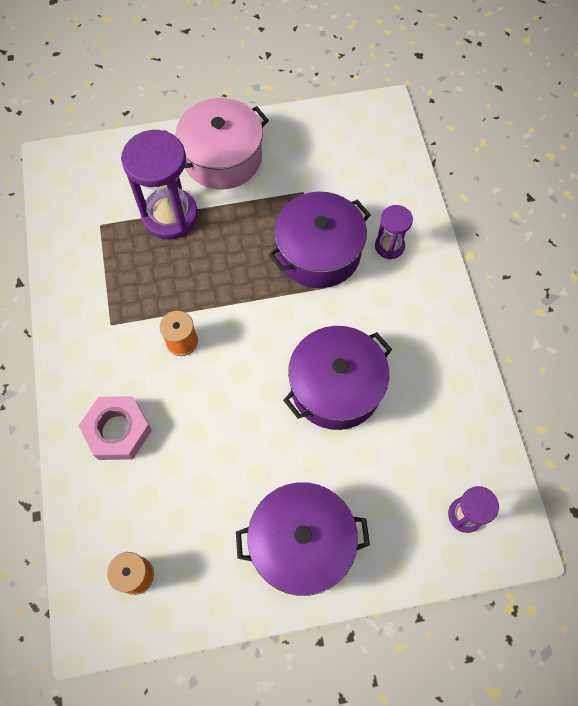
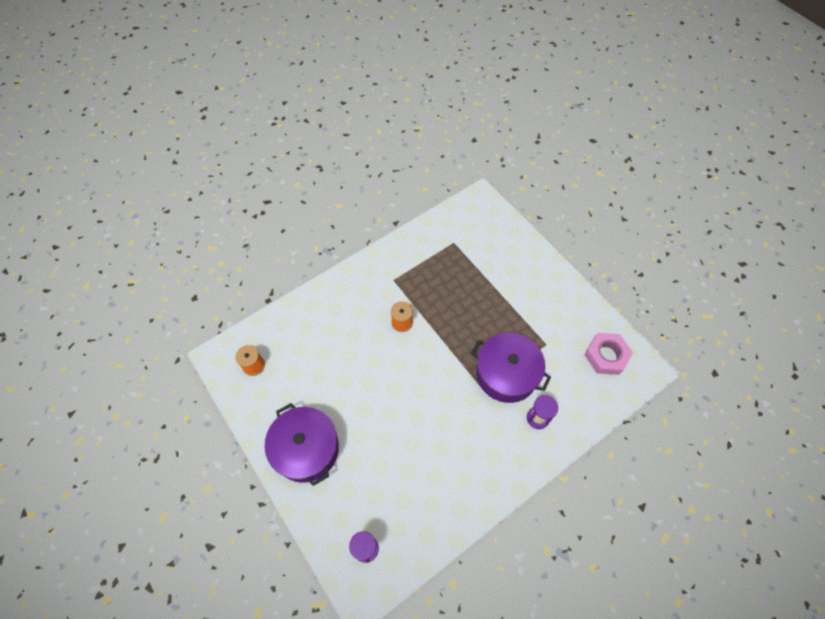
camera: 65 degrees right, 5 degrees down
pink nut [79,396,152,460] -> pink nut moved to [584,333,633,375]
purple hourglass [121,130,198,240] -> none
pink pot [176,98,269,189] -> none
purple pot [283,326,392,430] -> none

